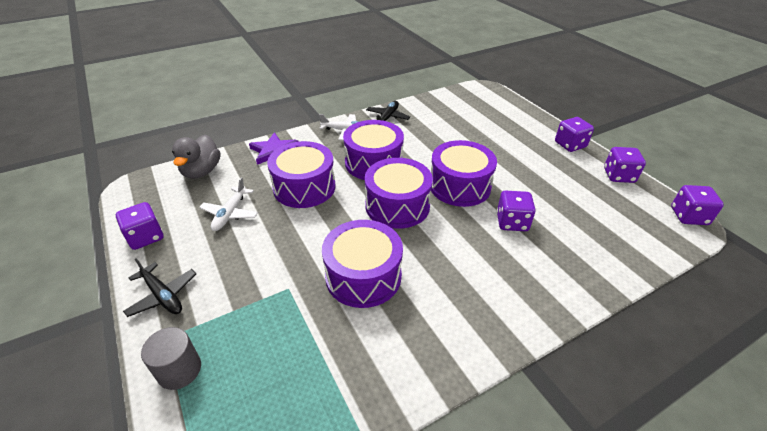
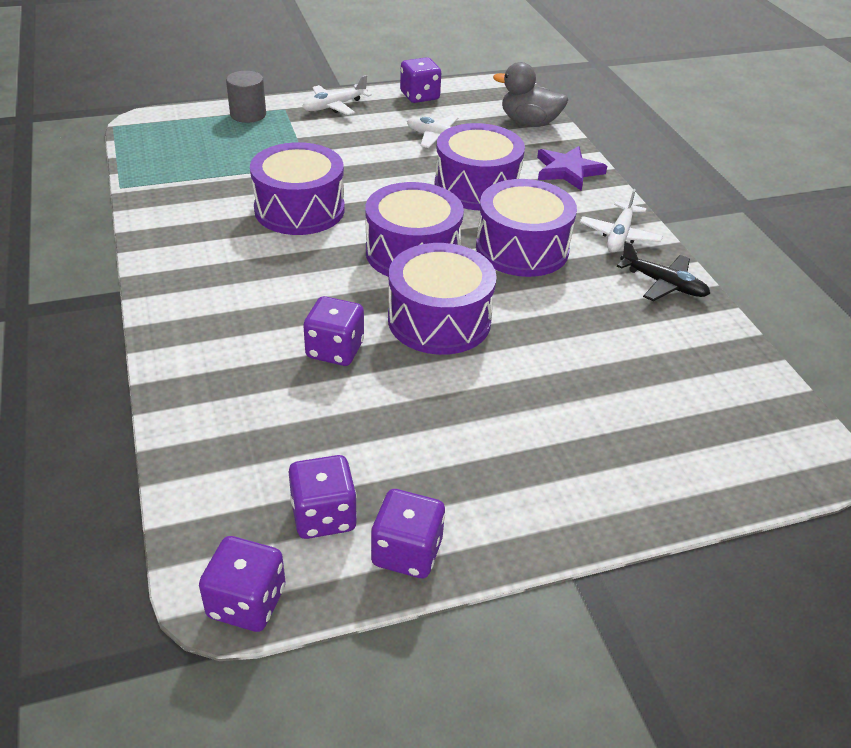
camera: 100 degrees right, 0 degrees up
black plane [123,258,196,317] -> white plane [302,75,372,115]
purple dice [555,117,594,152] -> purple dice moved to [289,455,357,539]

